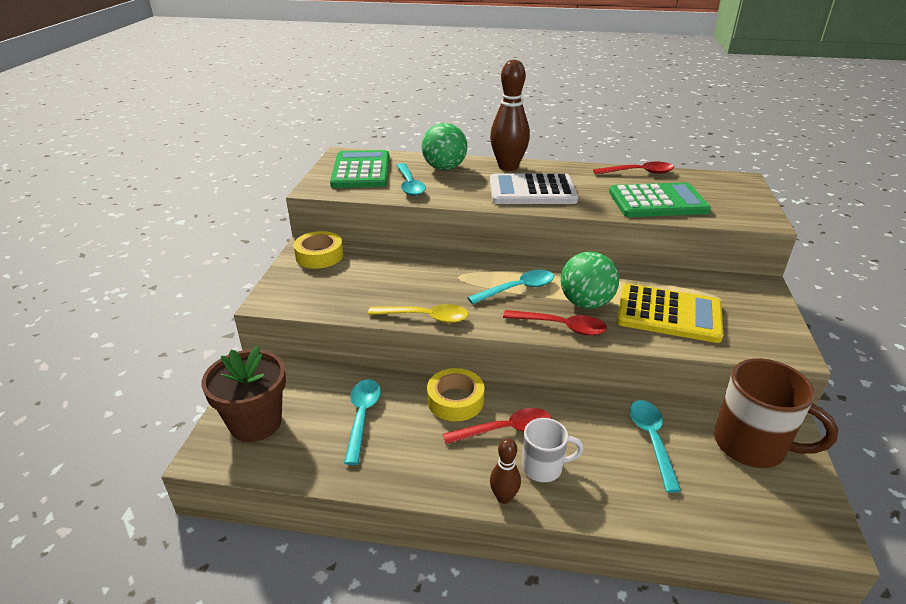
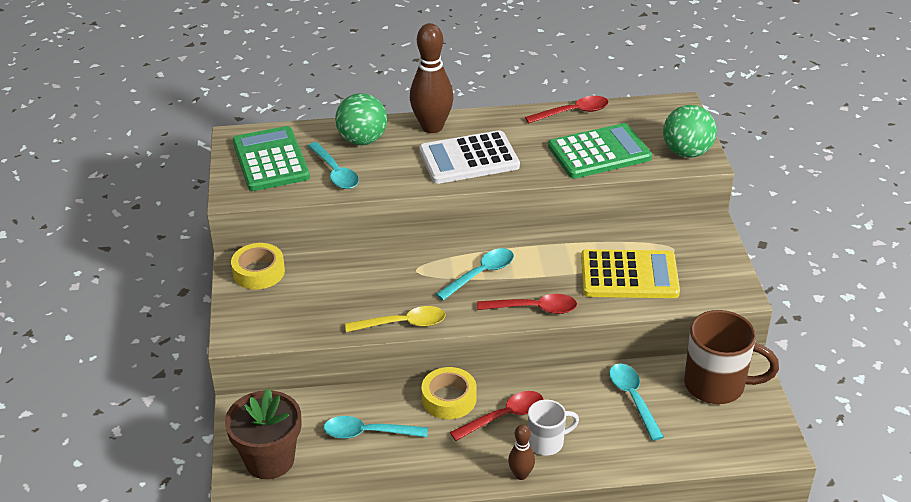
camera: 15 degrees left, 5 degrees up
turquoise spoon [344,379,381,465] -> turquoise spoon turned 75 degrees counterclockwise [324,416,428,439]
green ball [561,252,619,309] -> green ball moved to [663,105,717,158]

